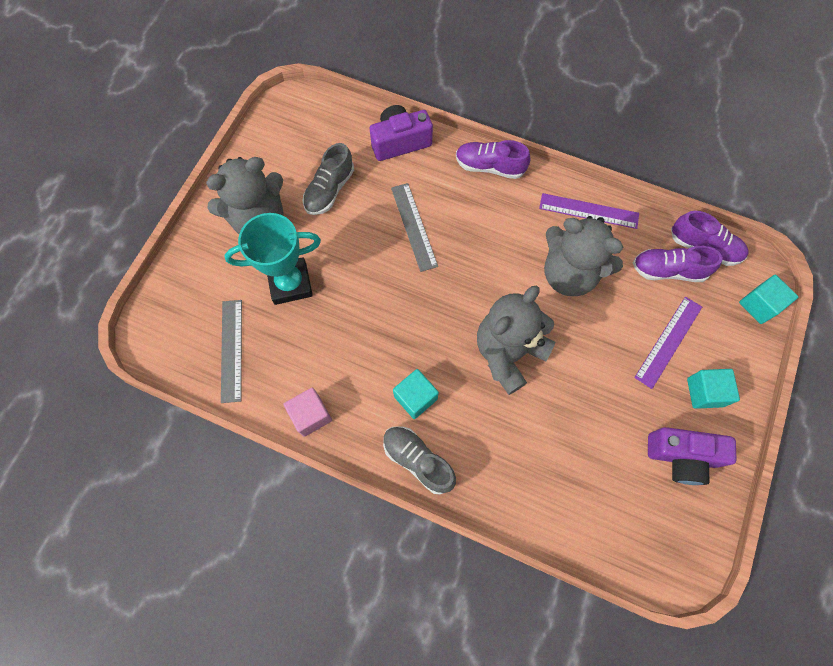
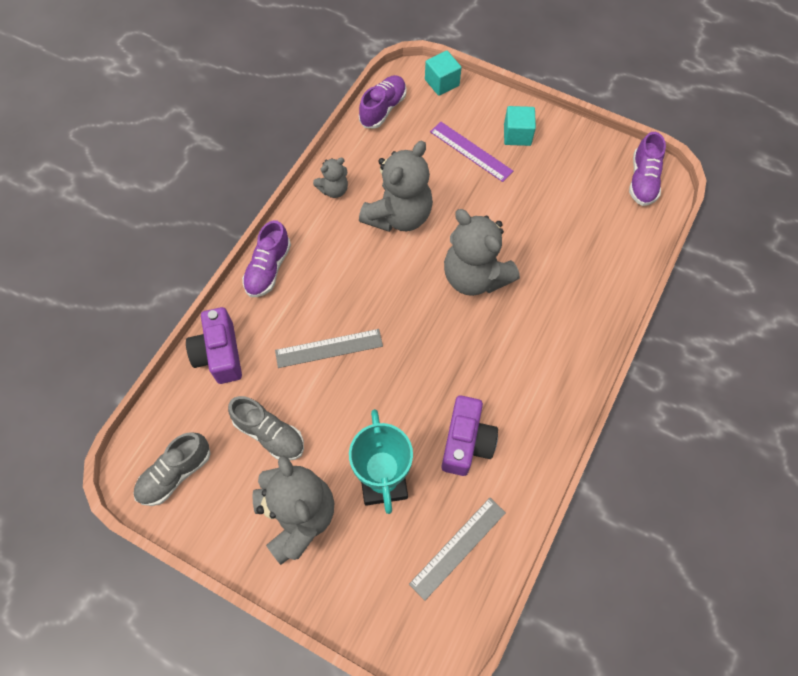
camera: 85 degrees left, 5 degrees down
grey ruler [221,300,242,403] -> grey ruler turned 45 degrees counterclockwise [409,498,506,601]
pink cube [284,388,332,437] -> none
grey shoe [383,426,456,494] -> grey shoe moved to [133,432,211,506]
turquoise cube [393,369,439,419] -> none
purple ruler [539,193,639,229] -> grey teddy bear [313,158,348,198]
purple shoe [633,246,723,282] -> purple shoe moved to [629,132,666,206]
purple camera [648,427,737,485] -> purple camera moved to [441,395,498,476]

